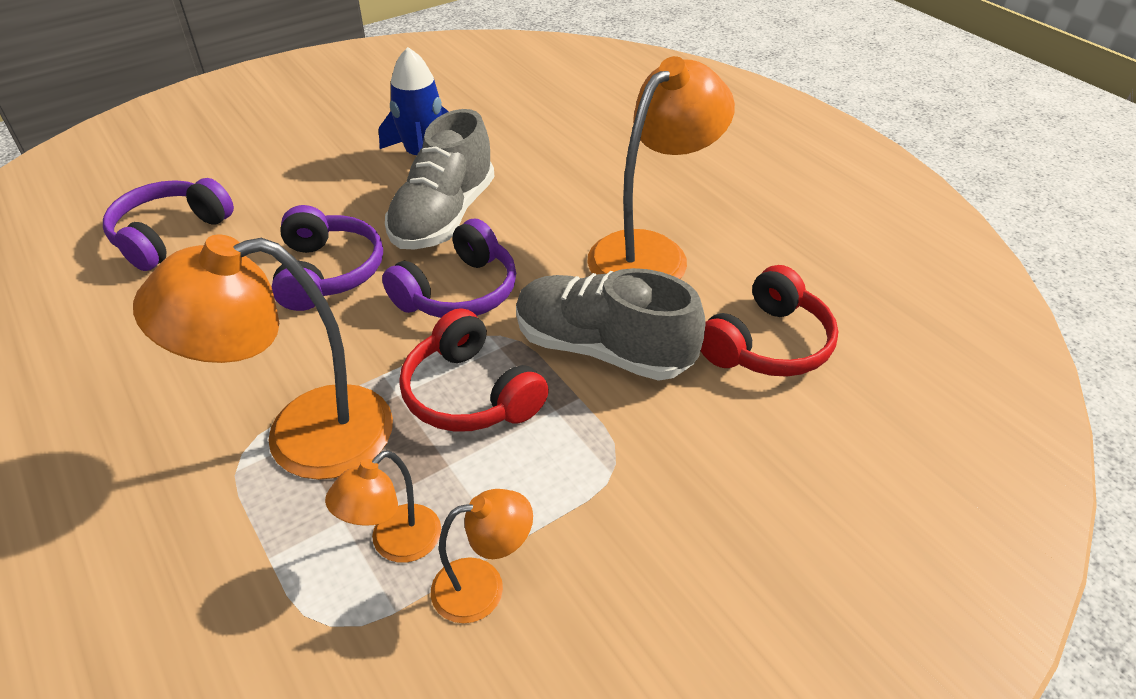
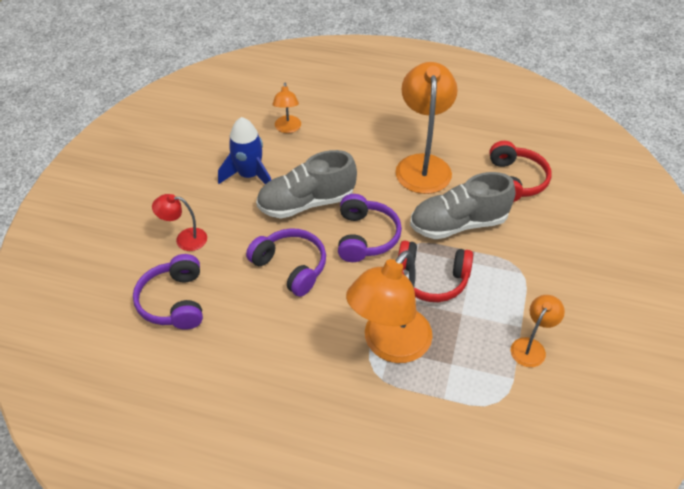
camera: 40 degrees left, 5 degrees up
orange lamp [325,450,441,563] -> orange lamp moved to [273,83,301,133]
grey shoe [385,109,495,249] -> grey shoe turned 90 degrees clockwise [256,150,357,219]
none -> red lamp [152,194,207,251]

